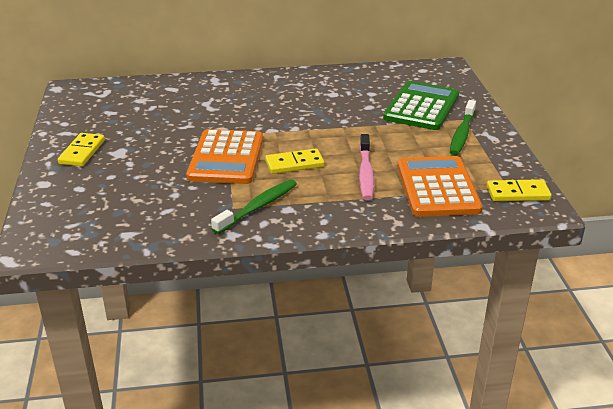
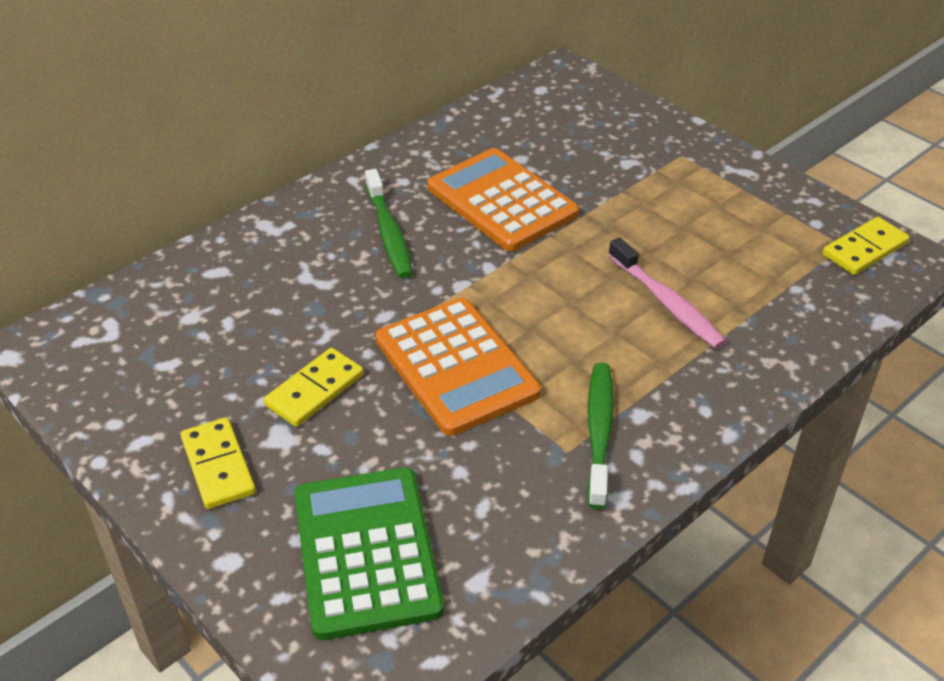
camera: 35 degrees left, 10 degrees up
yellow domino [265,149,325,174] -> yellow domino moved to [264,348,364,427]
green calculator [383,81,459,130] -> green calculator moved to [294,468,444,640]
orange calculator [398,156,483,217] -> orange calculator moved to [427,148,579,251]
green toothbrush [450,100,476,155] -> green toothbrush moved to [365,169,413,279]

